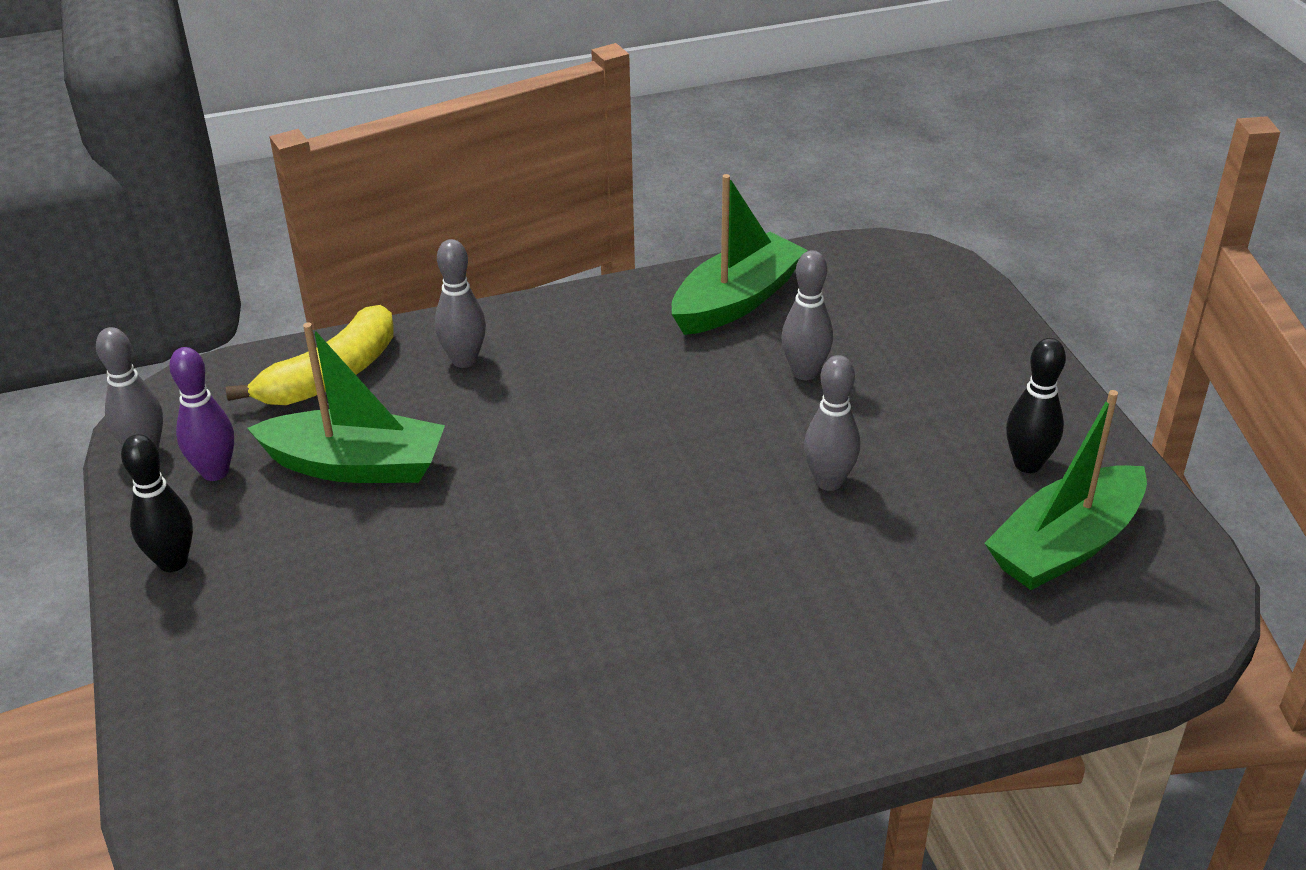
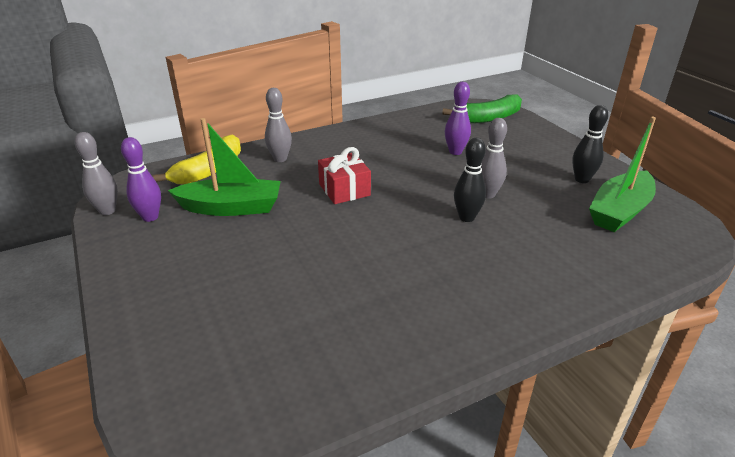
camera: 10 degrees left, 5 degrees down
black bowling pin [121,434,193,572] -> black bowling pin moved to [454,138,486,222]
green boat [672,174,807,335] -> none
grey bowling pin [781,250,833,380] -> purple bowling pin [445,82,471,155]
none -> red gift [318,147,371,204]
none -> green banana [442,95,522,124]

